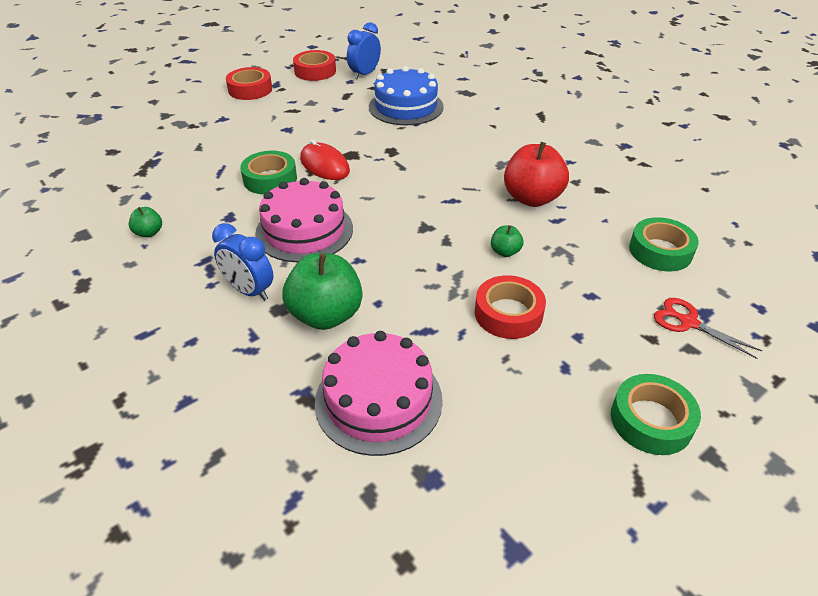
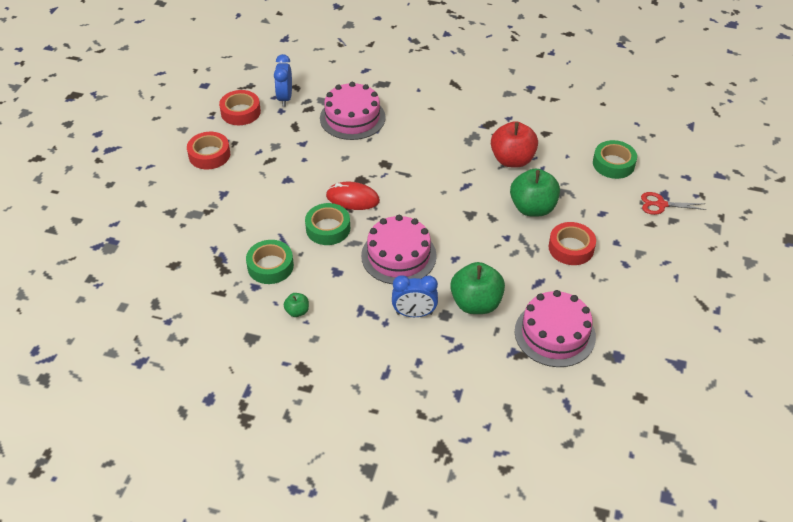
camera: 35 degrees left, 5 degrees up
blue cake [369,66,444,125] -> pink cake [320,82,386,140]
green apple [491,225,523,257] -> green apple [510,168,560,217], size x2.14
green tape [611,374,701,455] -> green tape moved to [246,240,294,284]

